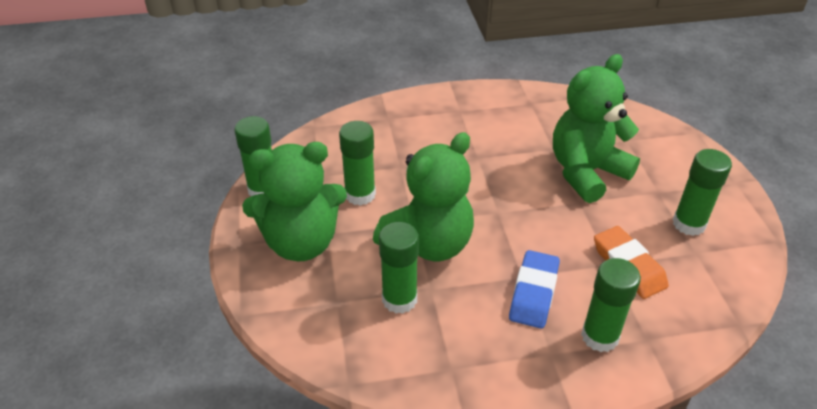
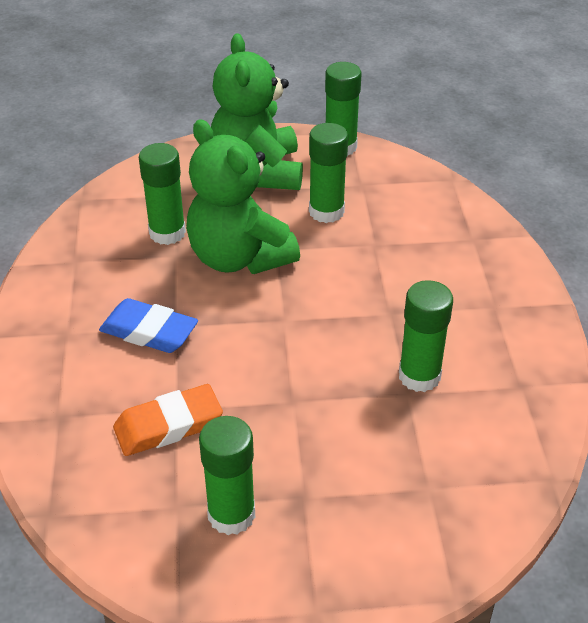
camera: 95 degrees right, 0 degrees up
green teddy bear [553,54,640,203] -> none
green glue stick [581,258,641,352] -> green glue stick moved to [399,280,453,392]

